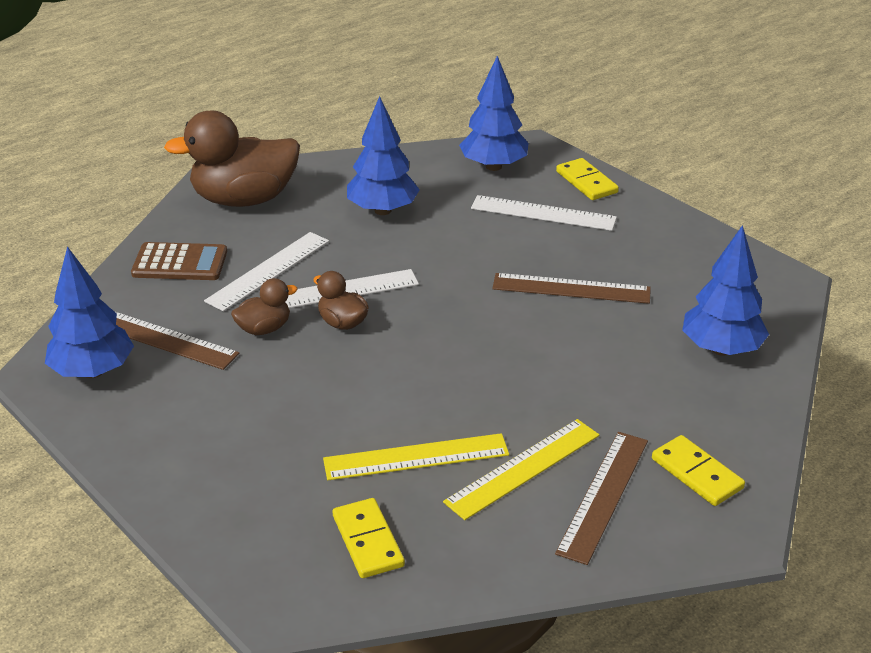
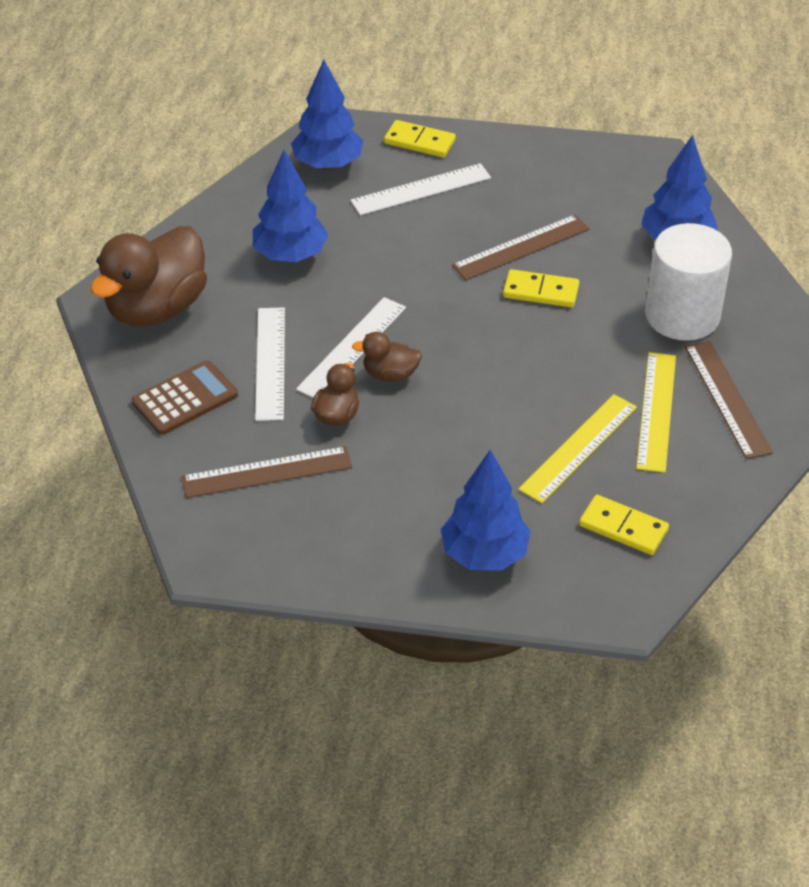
camera: 40 degrees left, 10 degrees up
blue tree [45,246,134,378] -> blue tree moved to [440,450,531,571]
yellow domino [652,435,745,506] -> yellow domino moved to [503,269,579,308]
none -> white cylinder [645,223,732,341]

